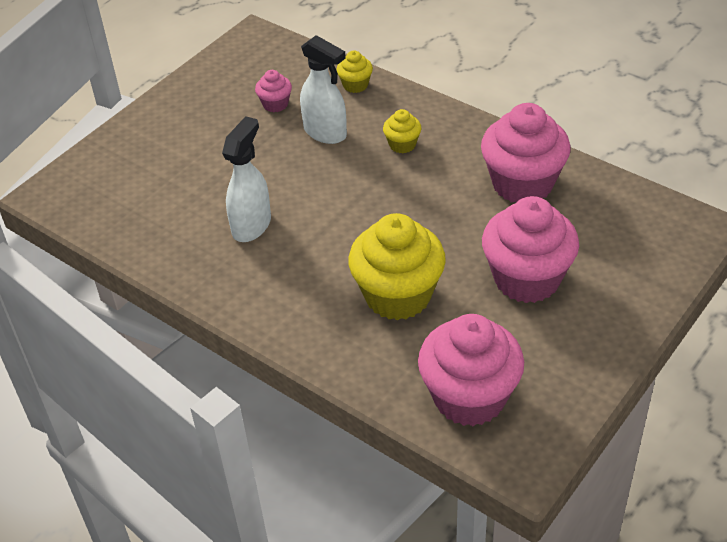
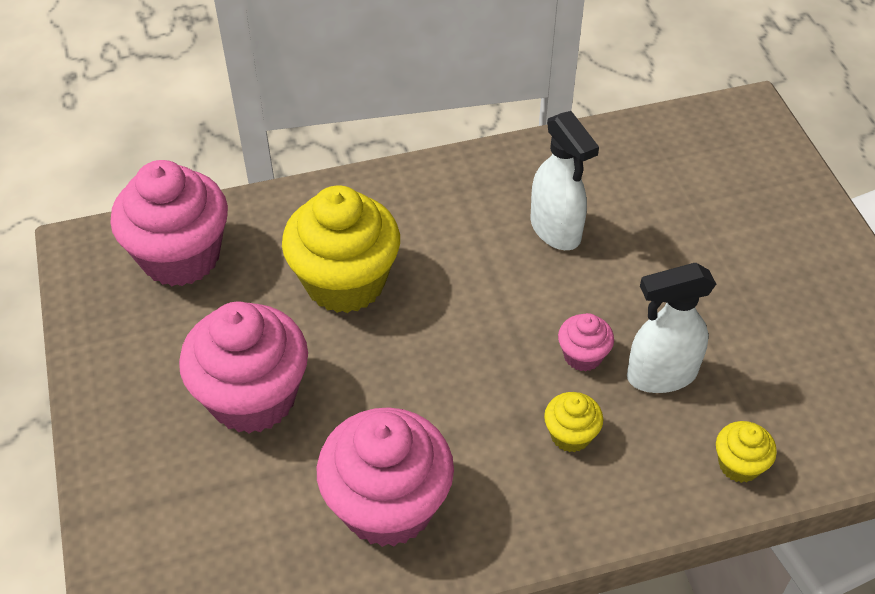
camera: 125 degrees right, 5 degrees up
pink cupcake [255,70,292,112] -> pink cupcake moved to [558,313,614,372]

